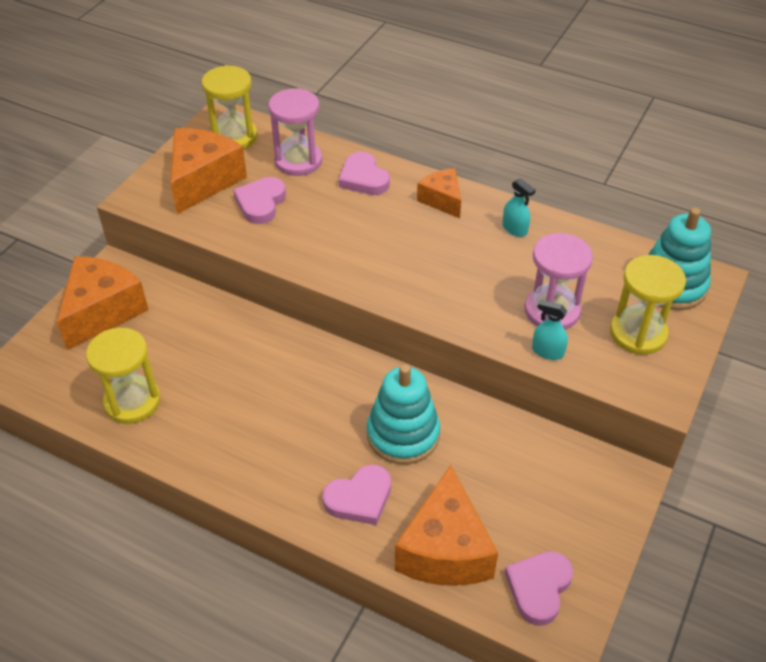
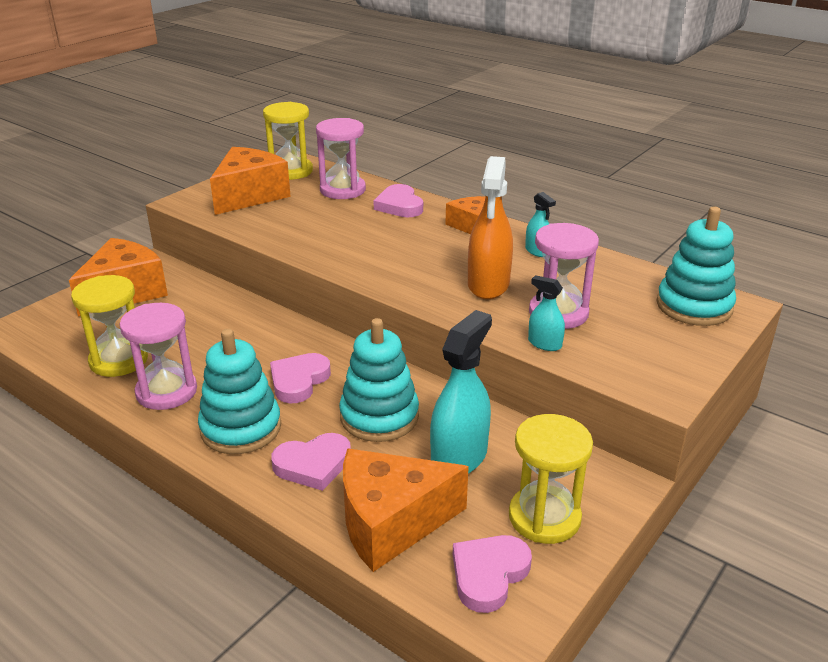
camera: 10 degrees right, 15 degrees down
pink heart [233,177,286,224] -> pink heart moved to [270,353,331,404]
orange cheese [395,465,498,586] -> orange cheese turned 60 degrees clockwise [343,449,469,572]
yellow hourglass [610,255,686,355] -> yellow hourglass moved to [509,414,593,544]
none -> pink hourglass [120,303,197,410]
none -> turquoise stacking toy [198,329,281,454]
none -> turquoise spray bottle [430,310,492,474]
none -> orange spray bottle [468,156,513,299]

